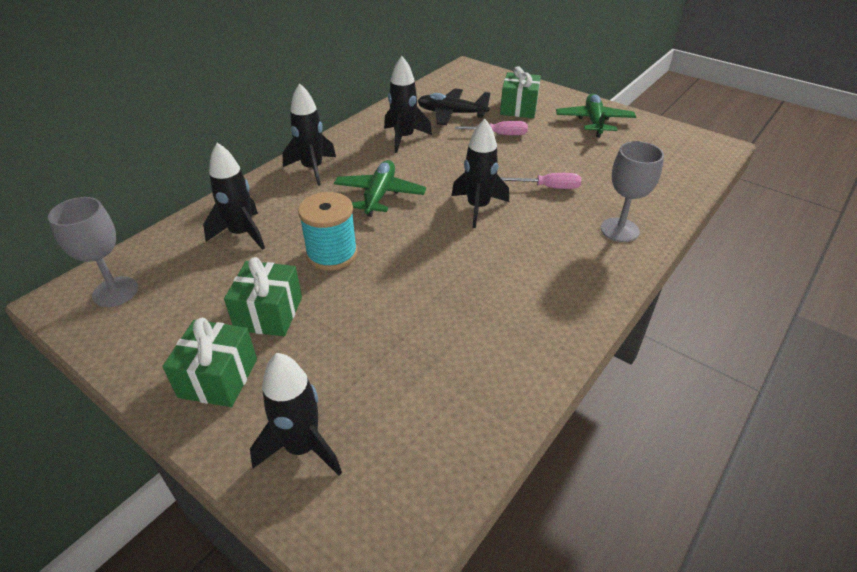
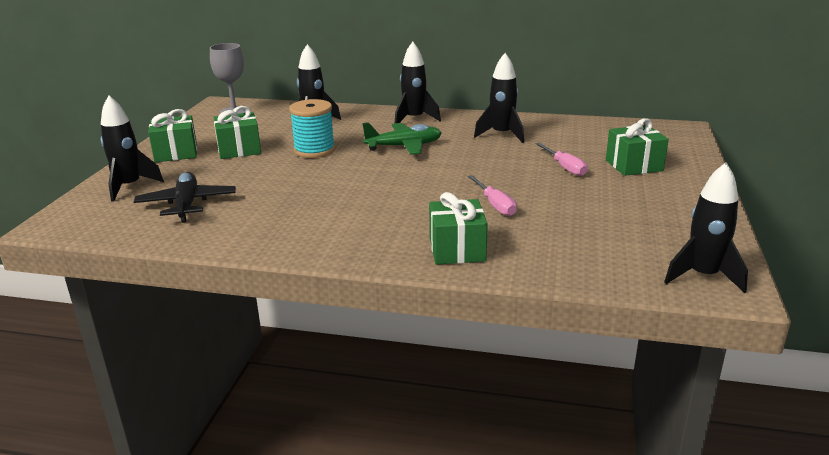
camera: 65 degrees right, 15 degrees down
black plane [418,88,491,125] -> black plane moved to [134,172,236,223]
black rocket [451,118,509,228] -> black rocket moved to [664,162,748,293]
green plane [556,94,636,137] -> none
grey goblet [601,141,664,242] -> green gift [429,192,488,265]

